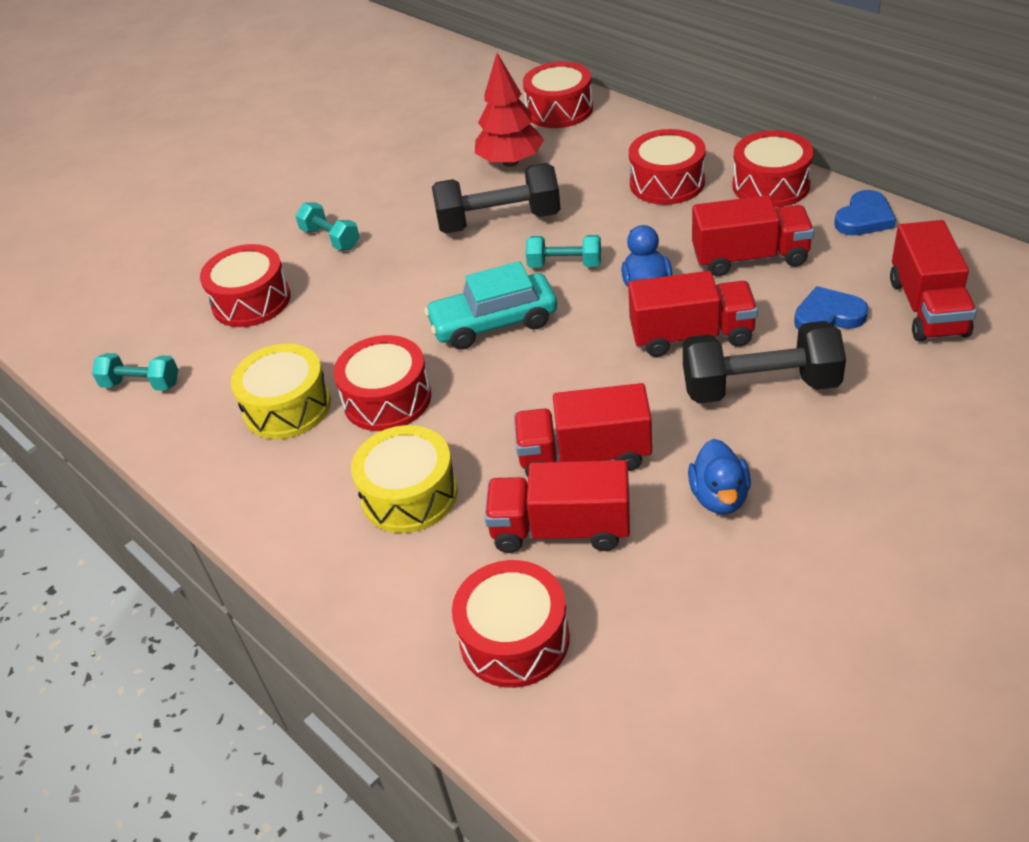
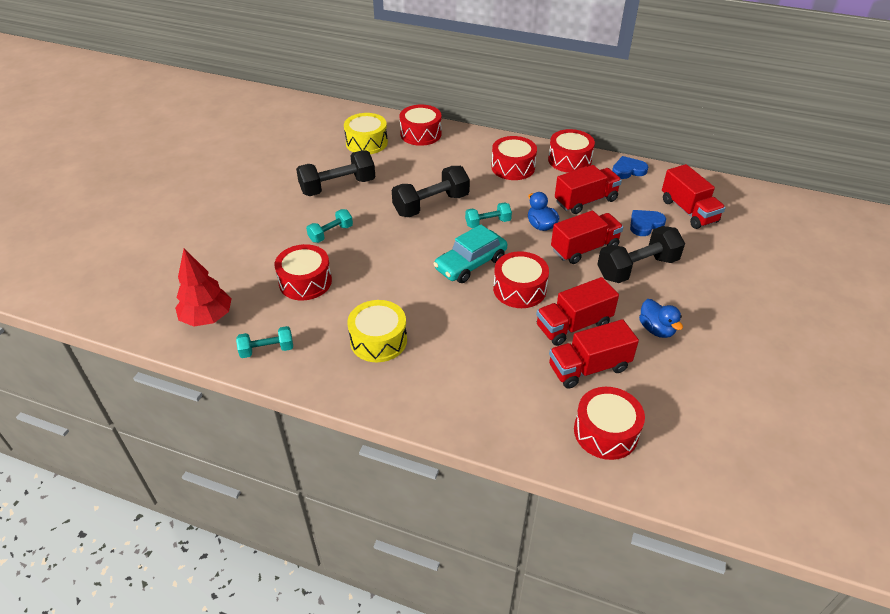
camera: 30 degrees left, 0 degrees up
turquoise dumbbell [295,203,360,250] -> turquoise dumbbell turned 60 degrees counterclockwise [306,209,353,243]
red drum [333,335,431,431] -> red drum moved to [493,251,549,308]
yellow drum [351,425,458,533] -> yellow drum moved to [344,113,388,154]
red tree [475,53,544,167] -> red tree moved to [175,249,232,327]
blue heart [834,190,896,235] -> blue heart turned 120 degrees counterclockwise [612,156,649,179]
none -> black dumbbell [296,150,375,196]

